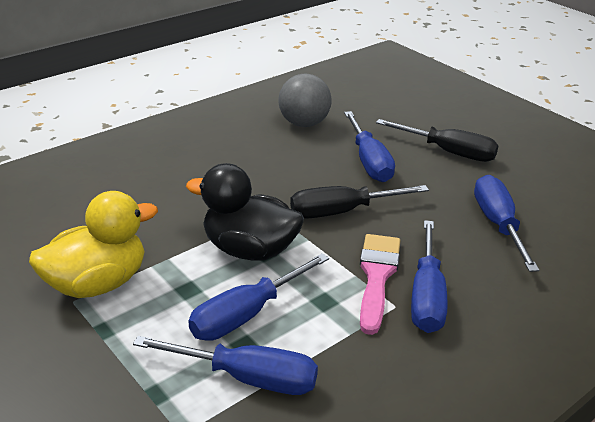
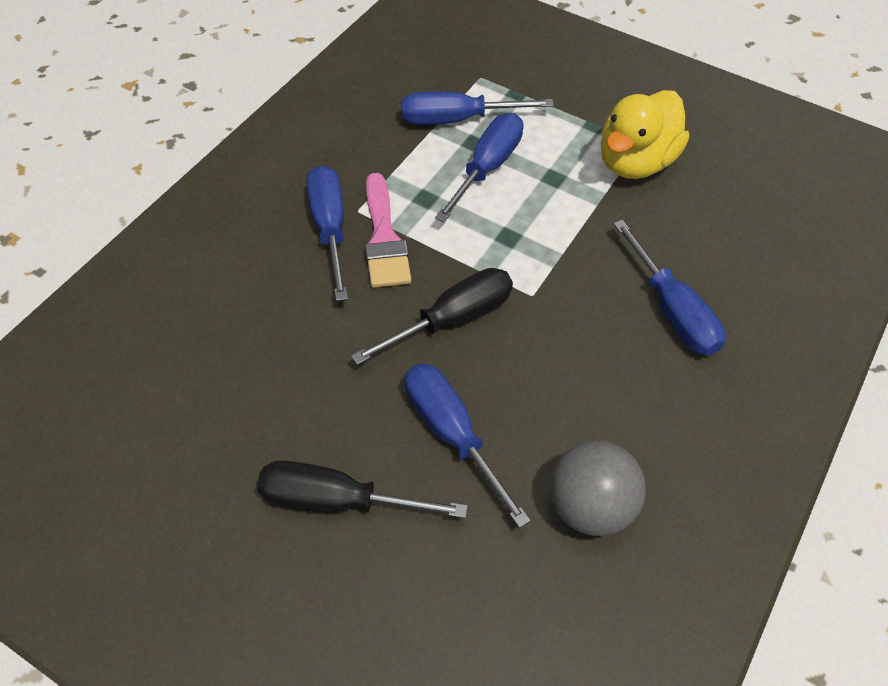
camera: 160 degrees right, 20 degrees up
black duck [186,163,304,261] -> none
blue screwdriver [474,175,539,272] -> blue screwdriver moved to [613,220,725,356]

